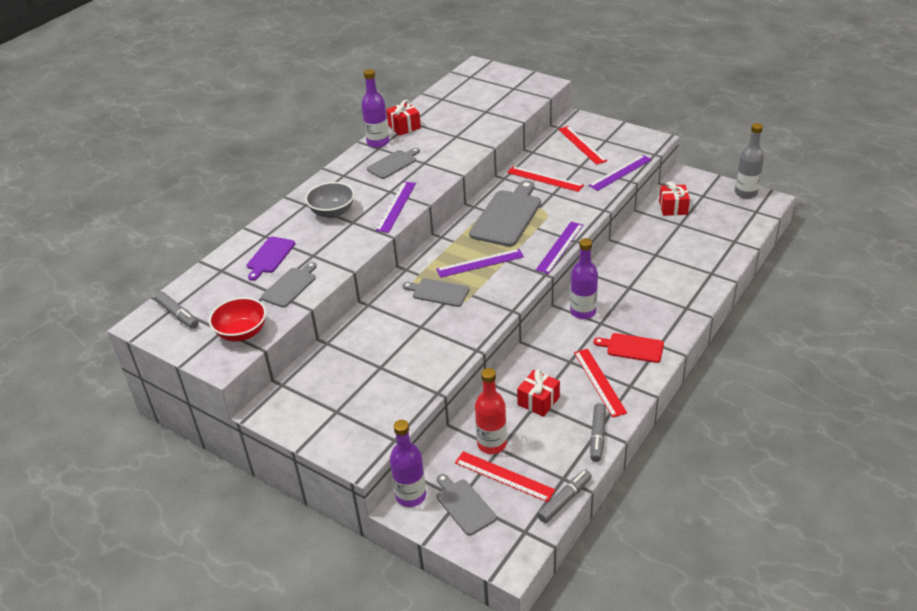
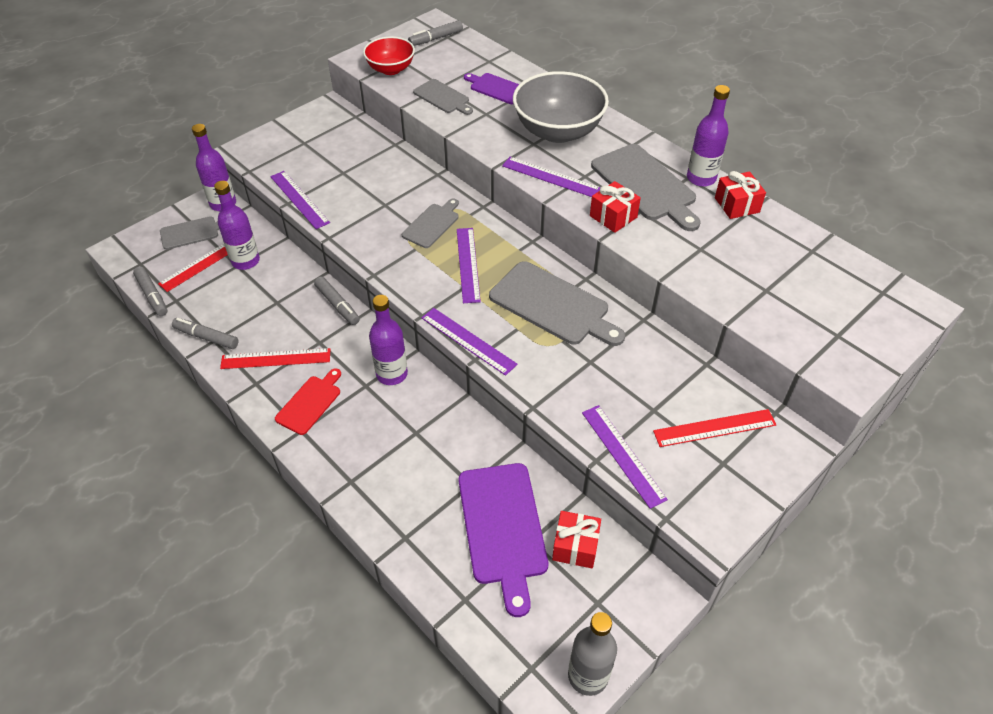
camera: 100 degrees right, 10 degrees up
grey bowl [305,182,355,218] -> grey bowl [513,71,609,143], size x1.69
grey cutting board [367,148,420,179] -> grey cutting board [591,144,701,231], size x1.75
red bottle [475,368,507,454] -> purple bottle [214,181,260,270]
red ruler [507,166,584,192] -> none
red gift [517,369,560,417] -> red gift moved to [590,181,641,233]
none -> purple ruler [270,171,330,229]
none -> grey marker [314,277,360,325]
none -> purple cutting board [459,463,548,617]

